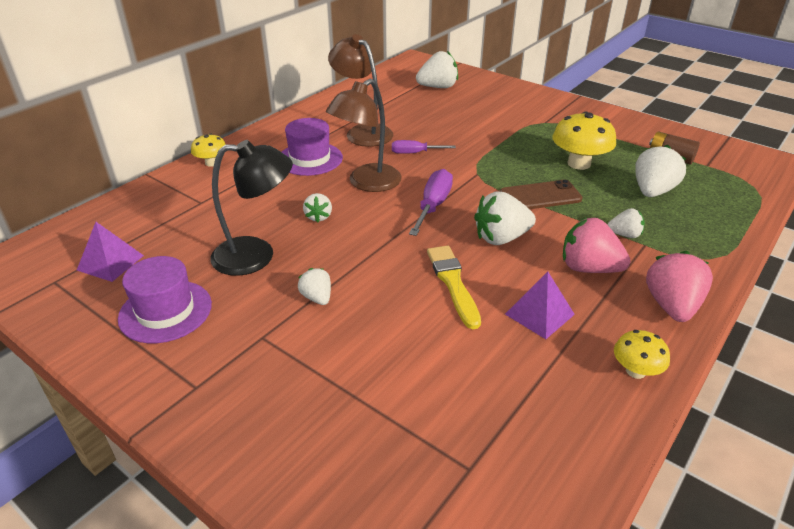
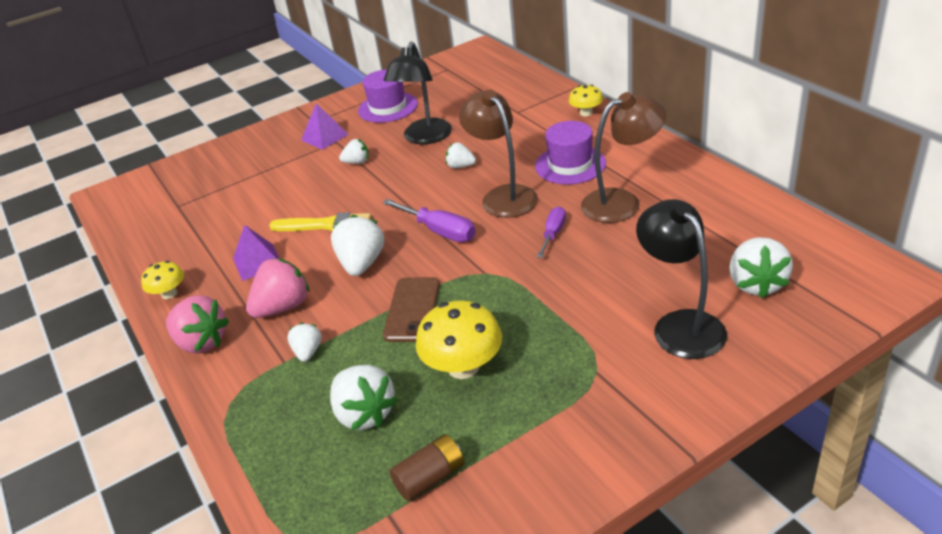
camera: 115 degrees right, 0 degrees up
purple pyramid [77,222,144,282] -> purple pyramid moved to [301,104,349,150]
white strawberry [607,208,644,238] -> white strawberry turned 150 degrees clockwise [287,323,322,362]
none -> black lamp [636,199,727,359]

